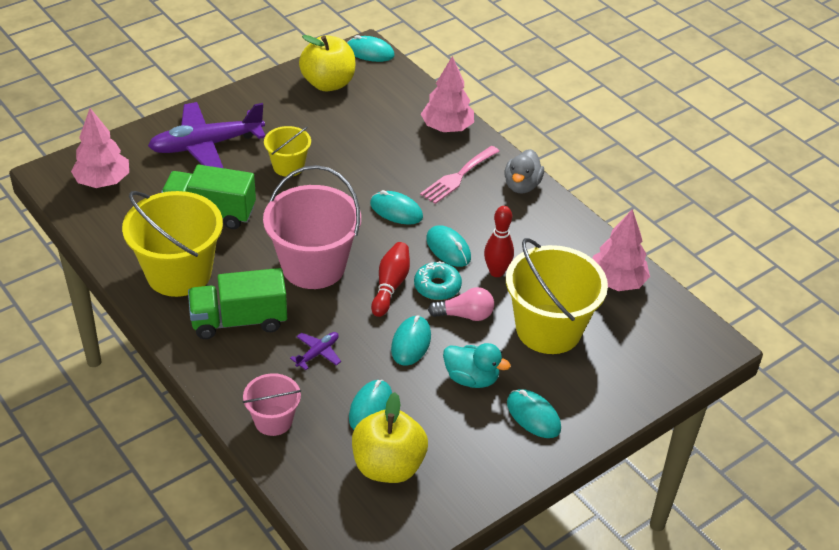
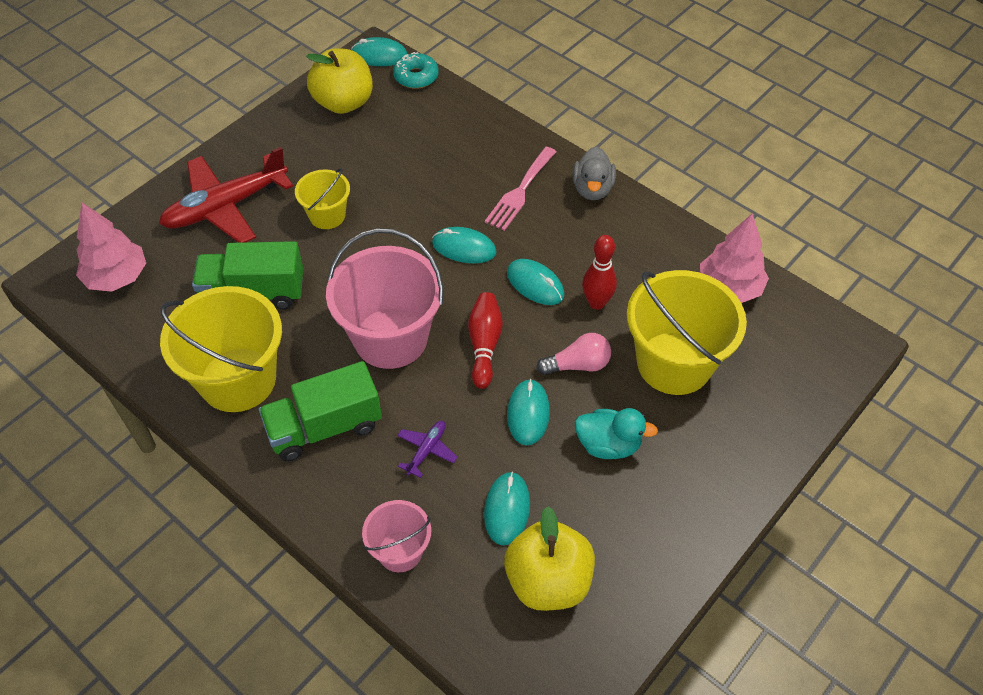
camera: 10 degrees left, 10 degrees up
purple plane [148,102,265,168] -> red plane [159,147,293,243]
turquoise donut [414,261,462,300] -> turquoise donut moved to [393,52,439,89]
pink tree [421,56,474,132] -> none
turquoise mouse [507,389,561,438] -> none

